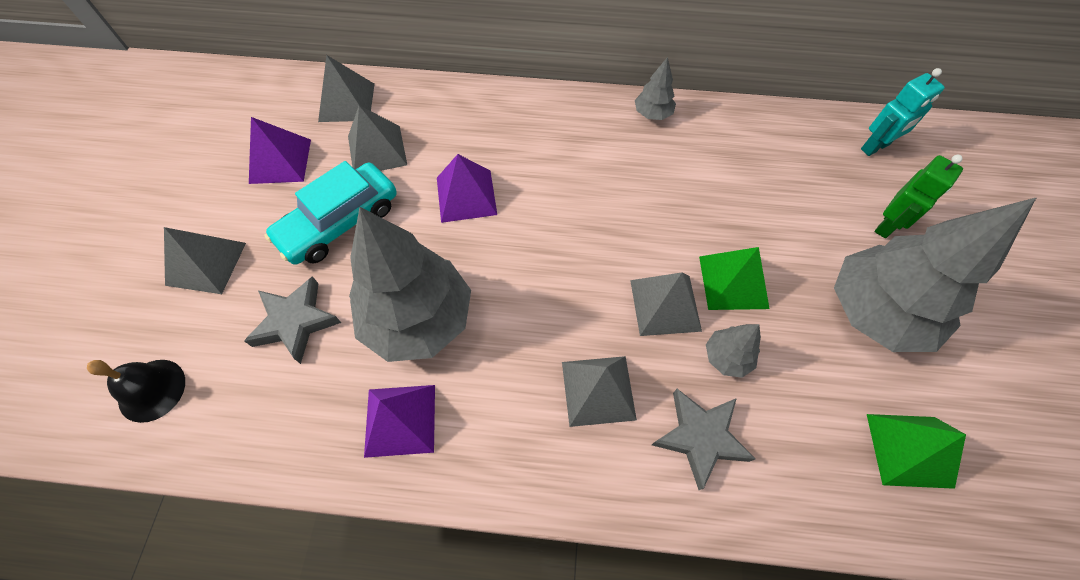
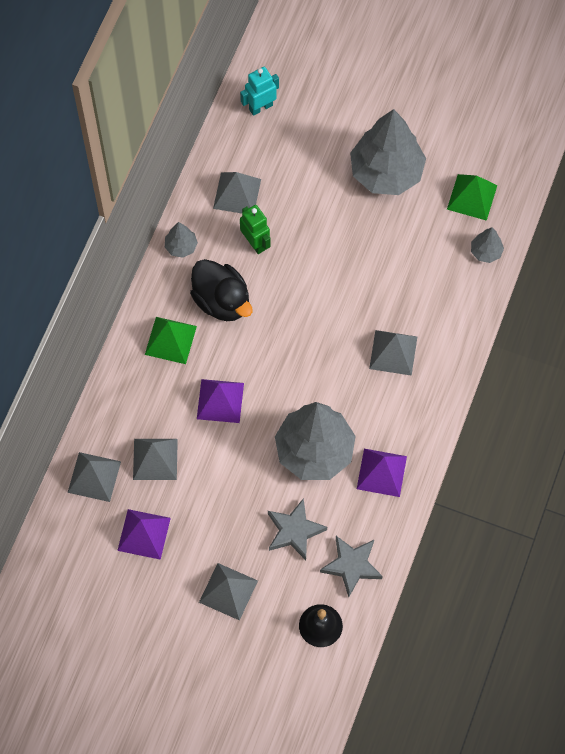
camera: 75 degrees left, 5 degrees up
turquoise car [264,161,397,264] -> none
grey pyramid [630,272,702,336] -> grey pyramid moved to [213,172,261,214]
grey star [652,389,756,490] -> grey star moved to [320,536,383,597]
green pyramid [699,247,770,310] -> green pyramid moved to [145,317,197,364]
grey tree [706,324,761,378] -> grey tree moved to [471,227,504,263]
turquoise robot [861,68,945,156] -> turquoise robot turned 105 degrees counterclockwise [240,67,279,116]
green robot [875,155,963,238] -> green robot moved to [240,205,271,254]
none -> black duck [190,259,253,321]

